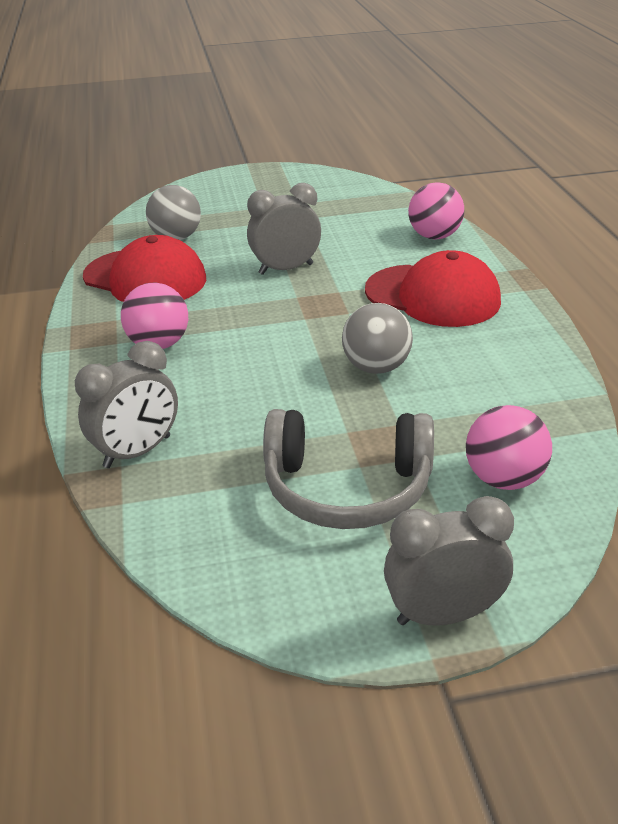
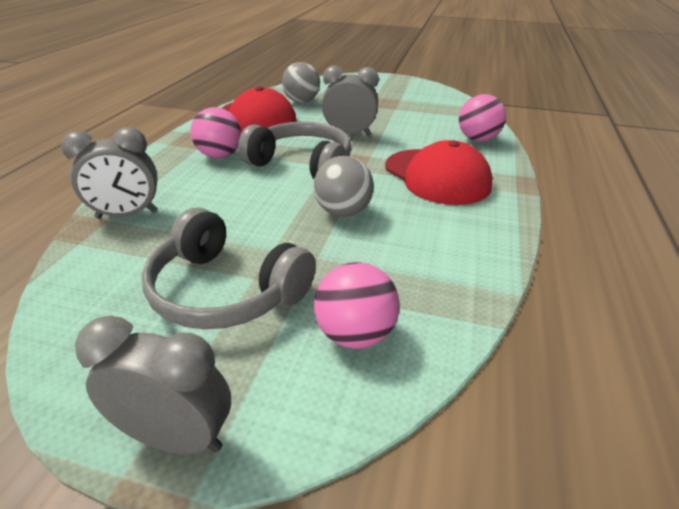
camera: 25 degrees right, 0 degrees up
none -> grey headphones [238,121,351,179]

